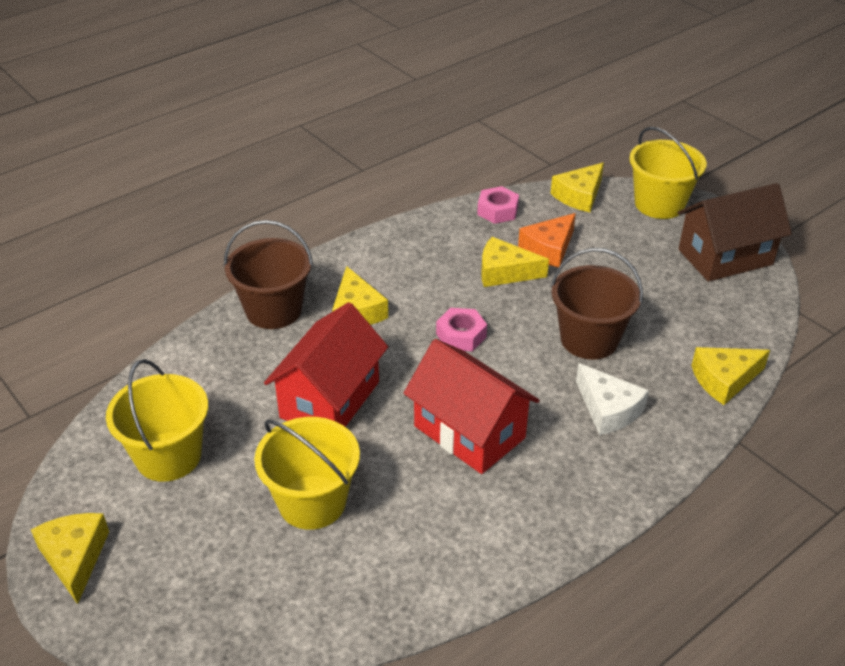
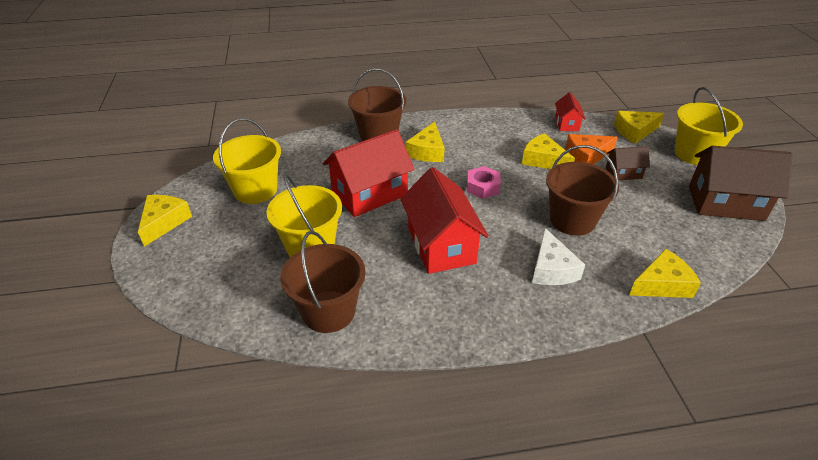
camera: 30 degrees right, 0 degrees up
pink nut [477,186,519,224] -> red house [555,92,586,131]
yellow cheese [691,347,770,405] -> yellow cheese turned 150 degrees clockwise [629,249,701,298]
none -> brown bucket [280,231,366,333]
none -> brown house [606,146,650,180]

